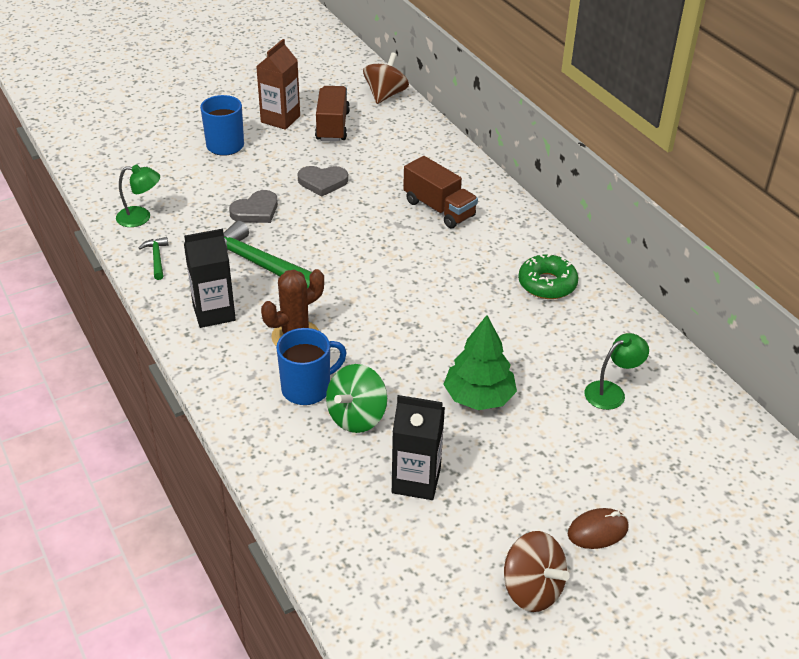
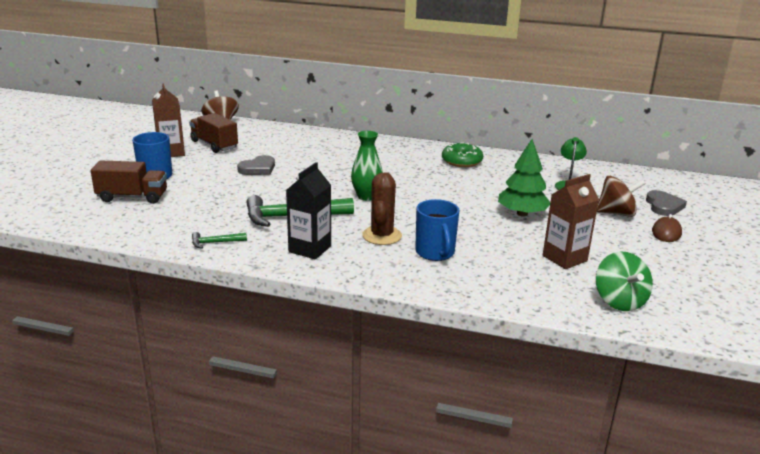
camera: 45 degrees left, 15 degrees down
green lamp [116,165,160,227] -> none
green hammer [138,237,168,280] -> green hammer turned 45 degrees counterclockwise [192,232,247,249]
grey heart [229,190,278,223] -> grey heart moved to [646,190,687,216]
blue mug [276,328,347,405] -> blue mug turned 150 degrees clockwise [415,199,459,261]
green spinning top [326,364,387,433] -> green spinning top moved to [596,252,653,311]
black carton [392,395,445,500] -> brown carton [543,174,599,269]
brown truck [403,156,478,228] -> brown truck moved to [91,160,167,204]
brown spinning top [504,531,570,612] -> brown spinning top moved to [597,176,646,217]
none -> green vase [351,131,383,201]

